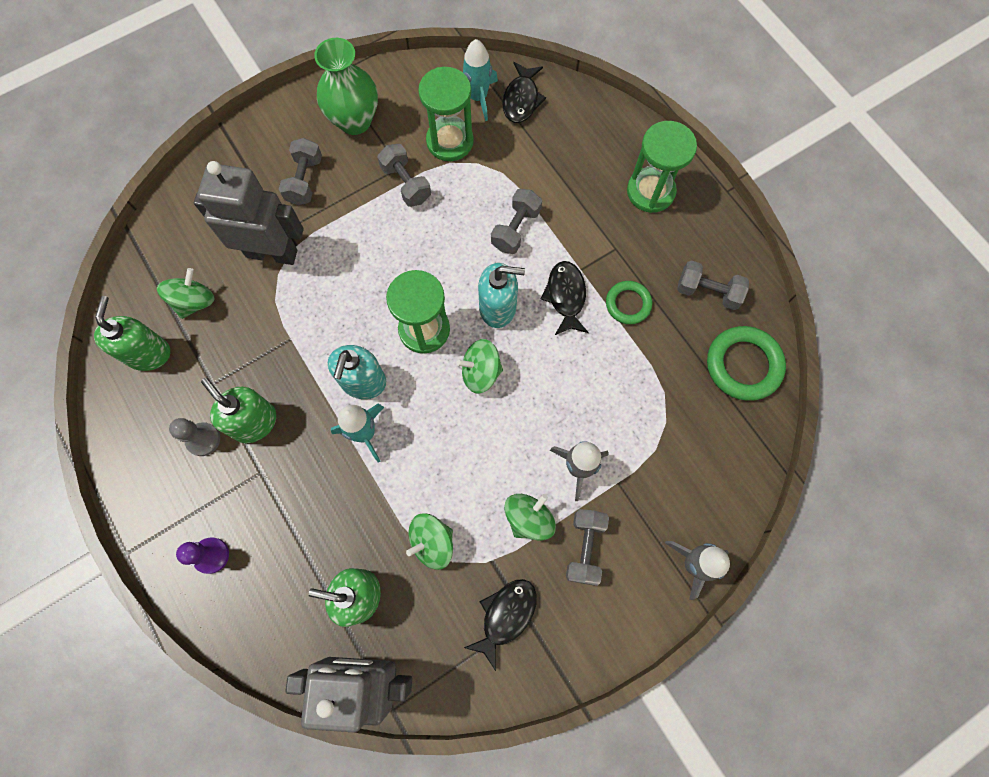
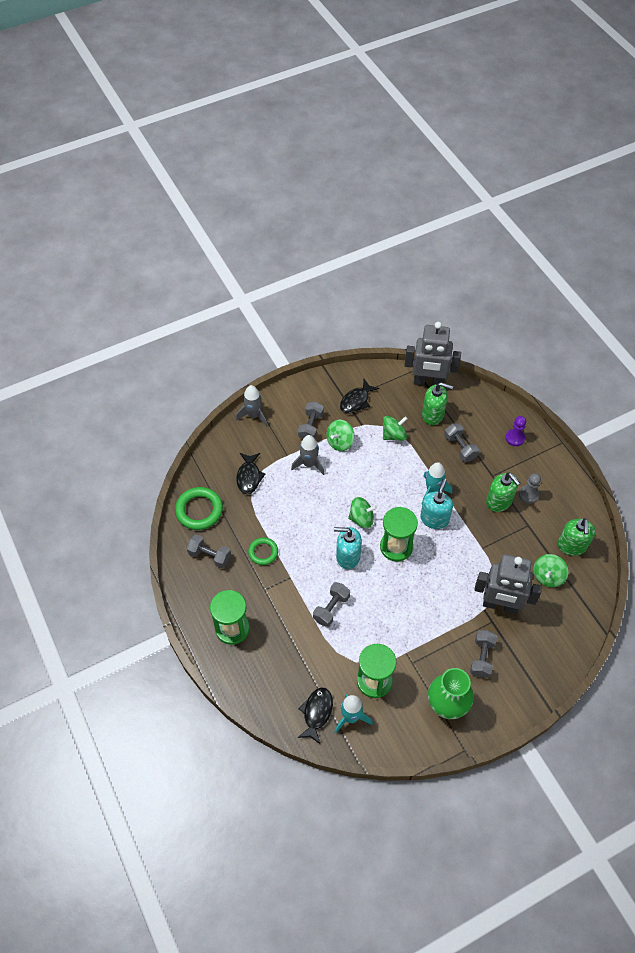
camera: 175 degrees left, 15 degrees down
grey dumbbell [377,144,431,207] -> grey dumbbell moved to [444,423,479,462]
black fish [540,261,589,335] -> black fish moved to [236,453,265,494]

